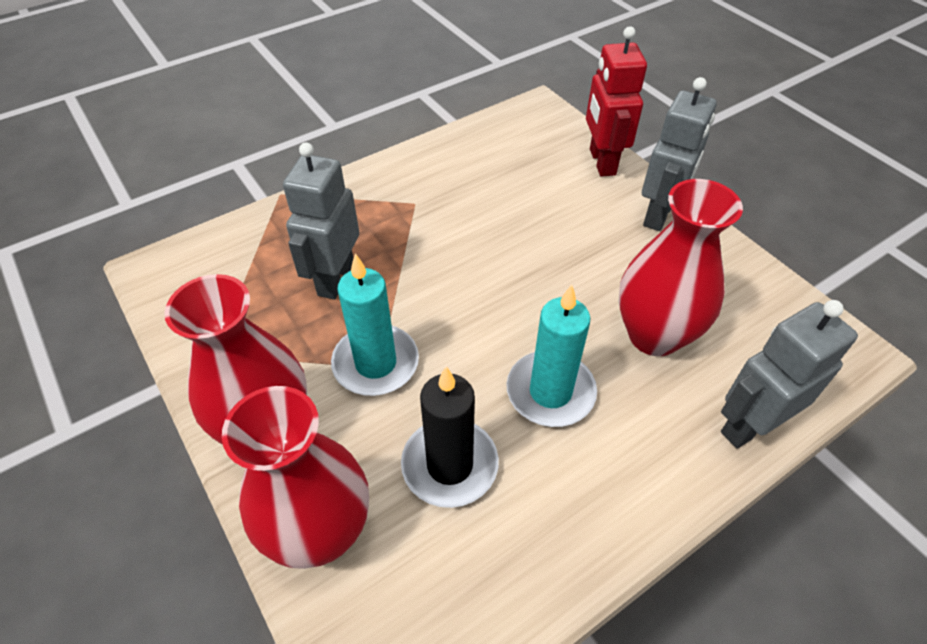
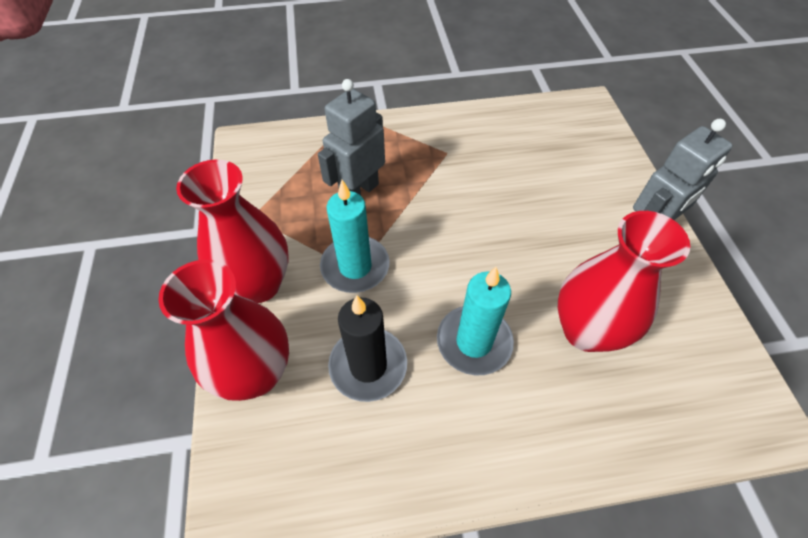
camera: 25 degrees right, 5 degrees up
red robot [586,26,647,177] -> none
grey robot [721,300,858,448] -> none

